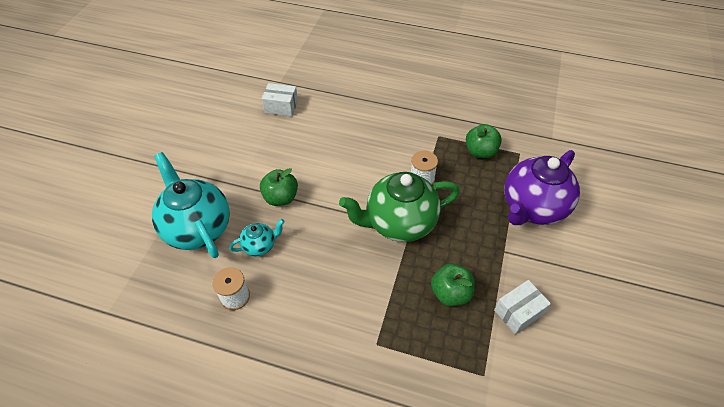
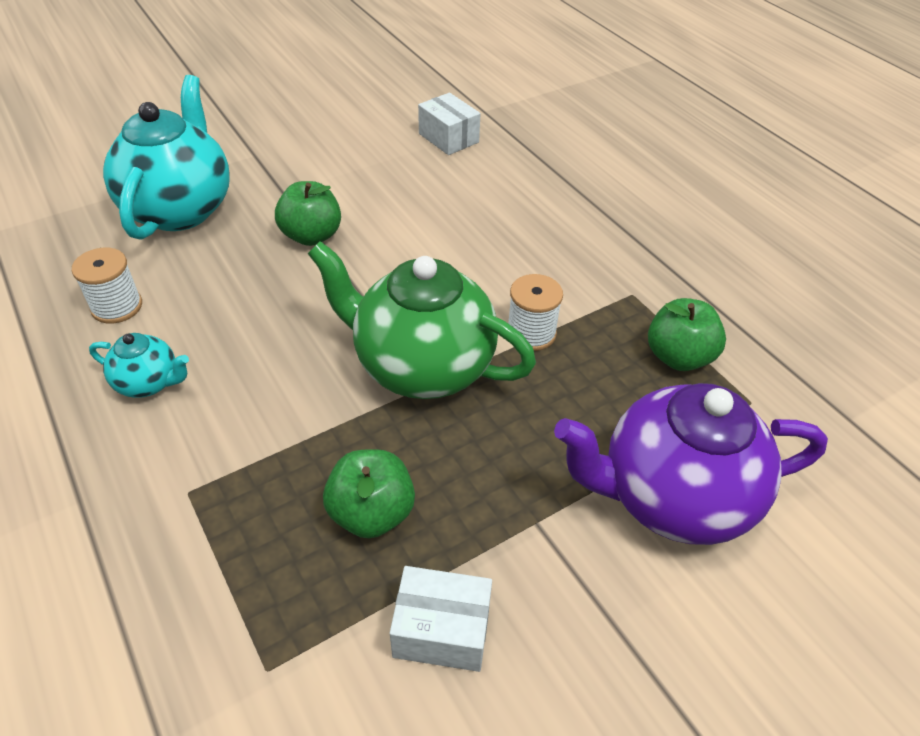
camera: 40 degrees right, 5 degrees down
turquoise teapot [229,219,285,256] -> turquoise teapot moved to [89,333,189,398]

